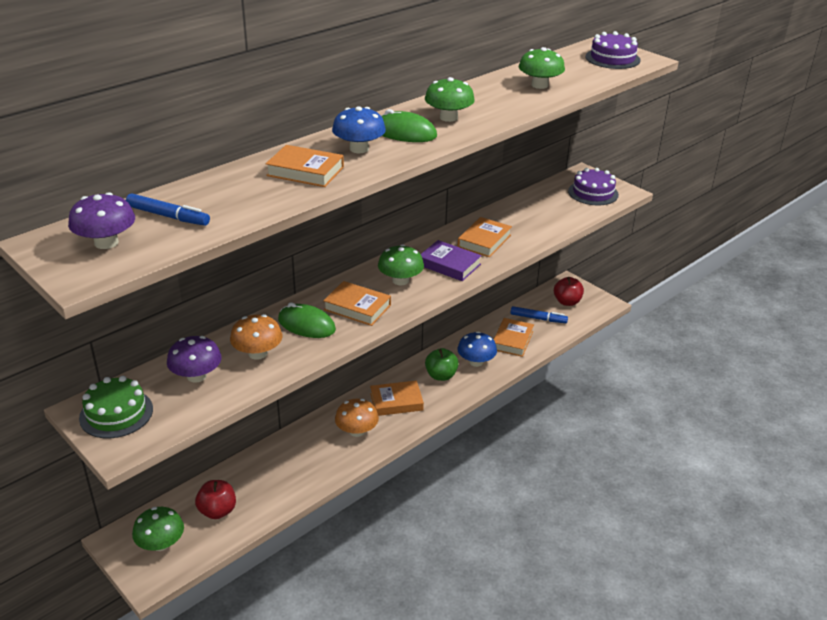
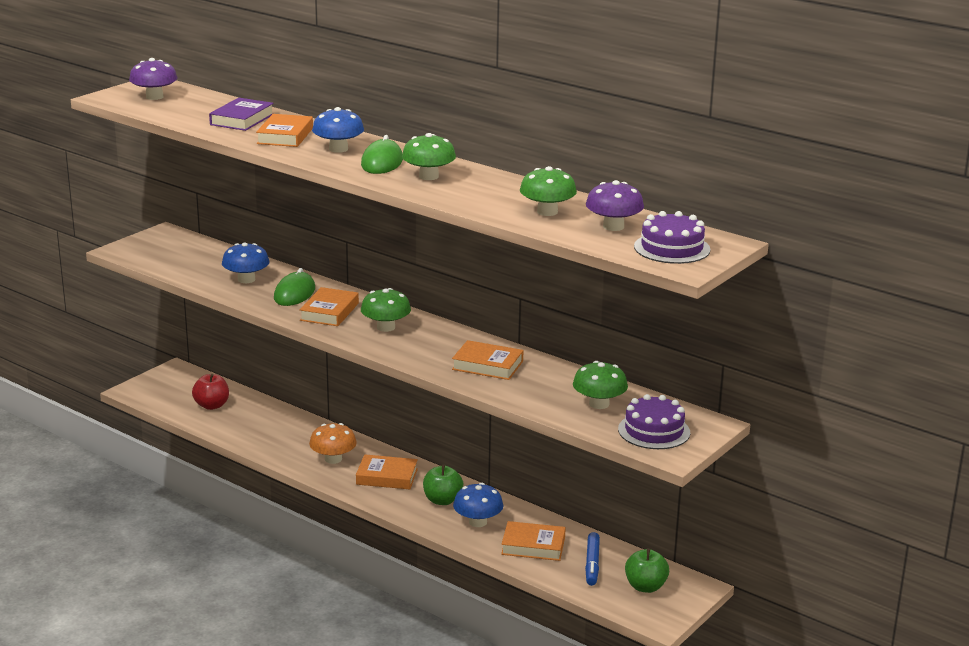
camera: 80 degrees right, 10 degrees down
green cake [79,376,153,438] -> none
blue marker [126,193,210,226] -> none
green mushroom [132,507,184,551] -> green mushroom moved to [573,361,628,409]
purple mushroom [167,336,222,383] -> purple mushroom moved to [586,180,644,231]
orange mushroom [230,314,282,360] -> blue mushroom [222,242,270,283]
orange book [370,380,424,416] -> orange book turned 60 degrees counterclockwise [356,454,418,489]
purple book [421,240,482,281] -> purple book moved to [209,98,274,131]
red apple [554,277,584,306] -> green apple [625,549,669,593]

